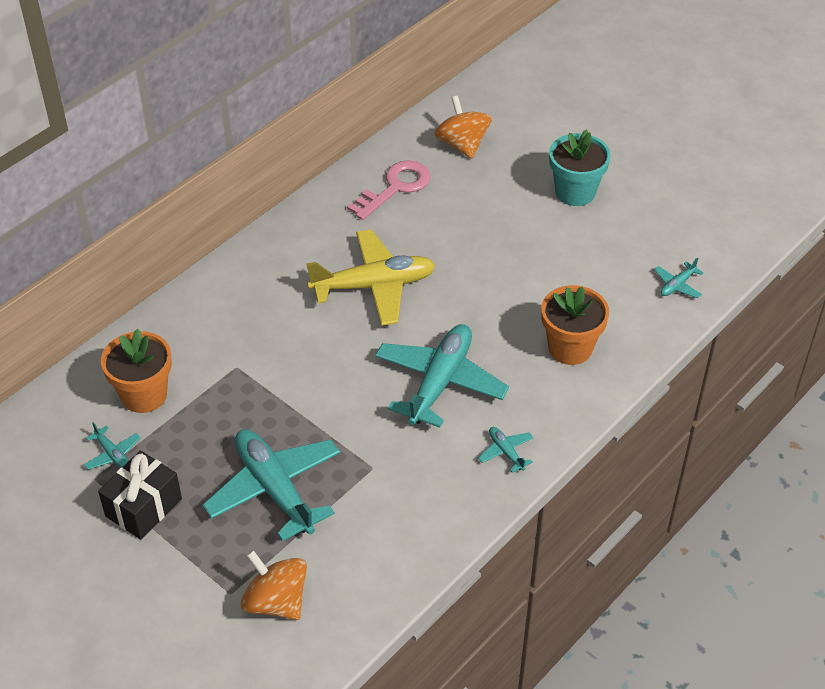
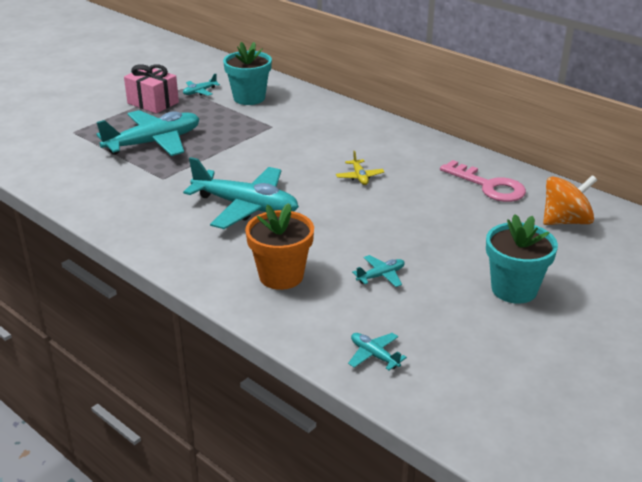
camera: 90 degrees right, 15 degrees down
black gift [98,451,182,540] -> pink gift [124,64,179,114]
orange flower pot [101,329,172,413] -> turquoise flower pot [223,42,272,105]
orange spinning top [241,550,307,620] -> none
yellow plane [306,229,436,326] -> yellow plane [336,151,384,185], size x0.43
turquoise plane [478,427,534,473] -> turquoise plane moved to [352,255,405,287]

